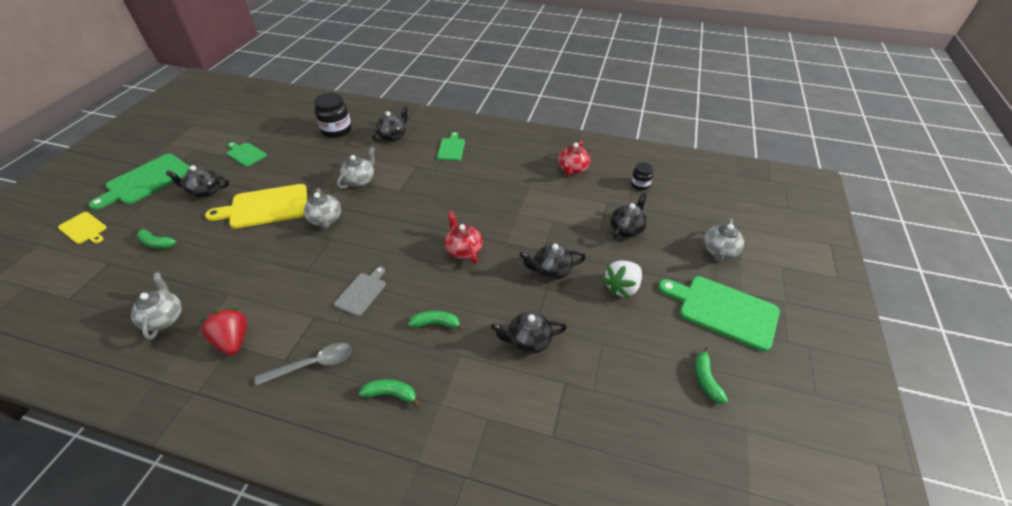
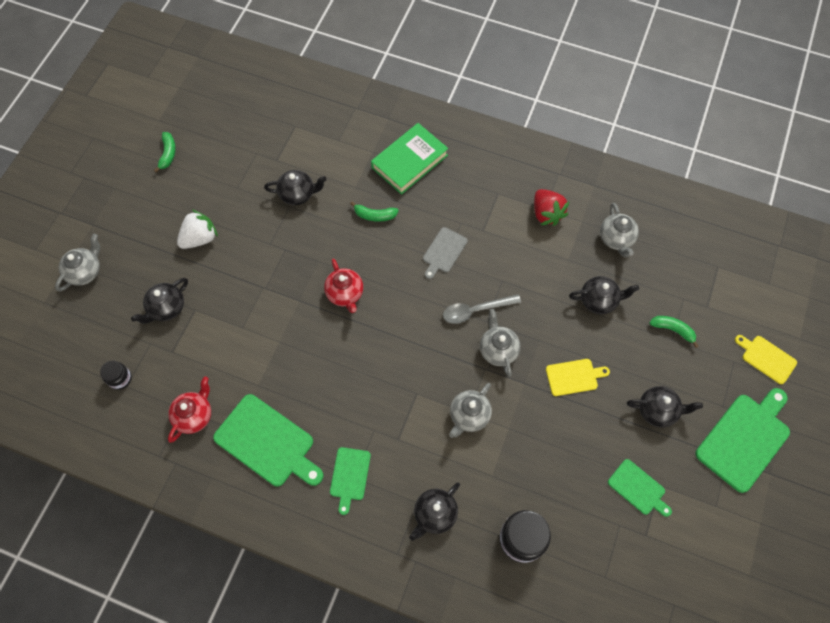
camera: 175 degrees left, 20 degrees up
yellow cutting board [205,184,307,228] -> yellow cutting board [546,359,610,396], size x0.56
grey spoon [255,343,352,386] -> grey spoon moved to [443,294,521,324]
green banana [359,379,420,407] -> green book [371,123,448,195]
black teapot [520,243,586,280] -> black teapot moved to [569,276,639,314]
green cutting board [658,276,780,352] -> green cutting board moved to [213,394,323,486]

